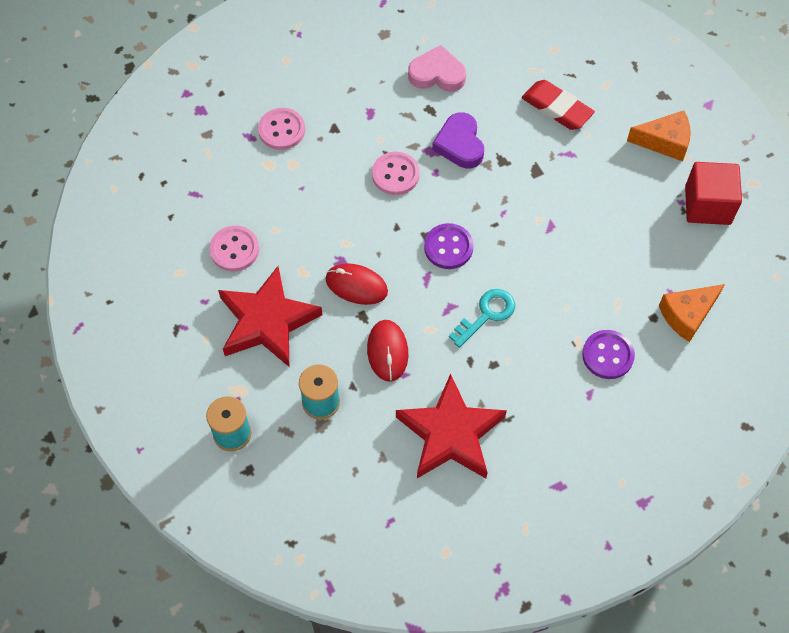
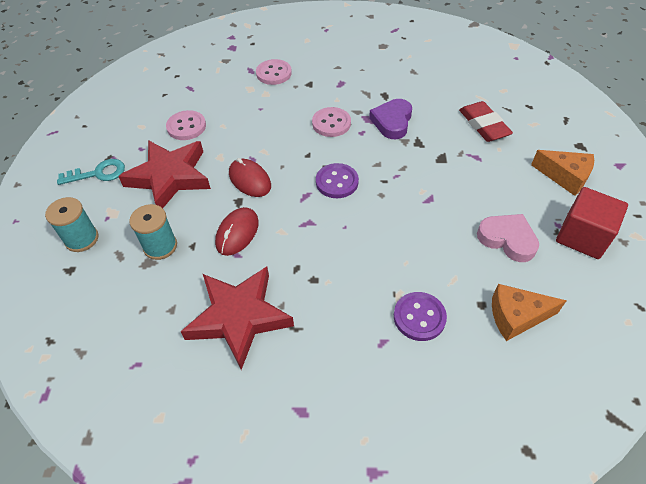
camera: 30 degrees right, 10 degrees down
pink heart [408,45,466,92] -> pink heart moved to [477,214,539,262]
turquoise key [449,289,515,348] -> turquoise key moved to [57,159,125,185]

